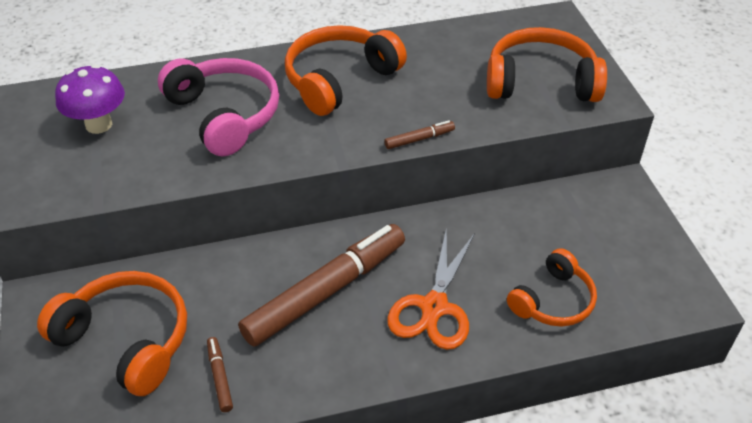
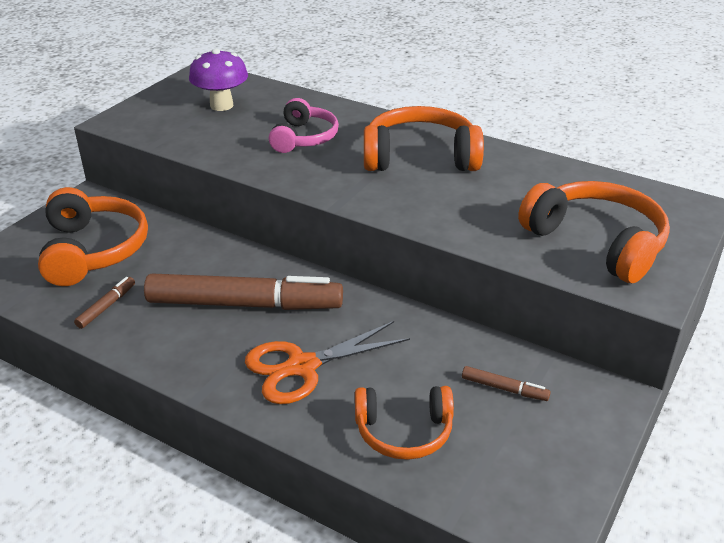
camera: 45 degrees right, 10 degrees down
pink headphones [158,58,279,156] -> pink headphones [269,98,339,153], size x0.65
brown marker [384,120,455,149] -> brown marker moved to [462,366,551,401]

